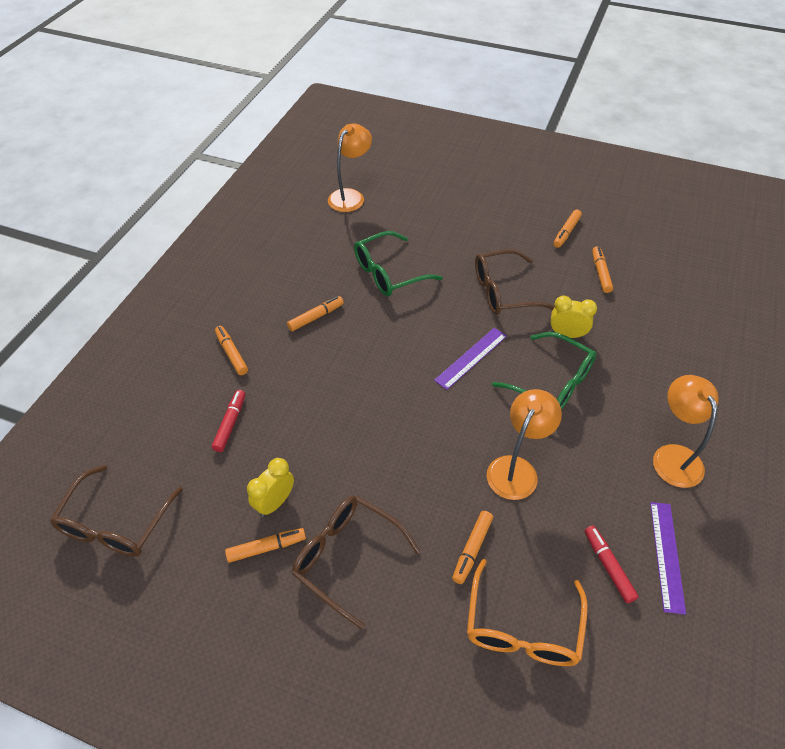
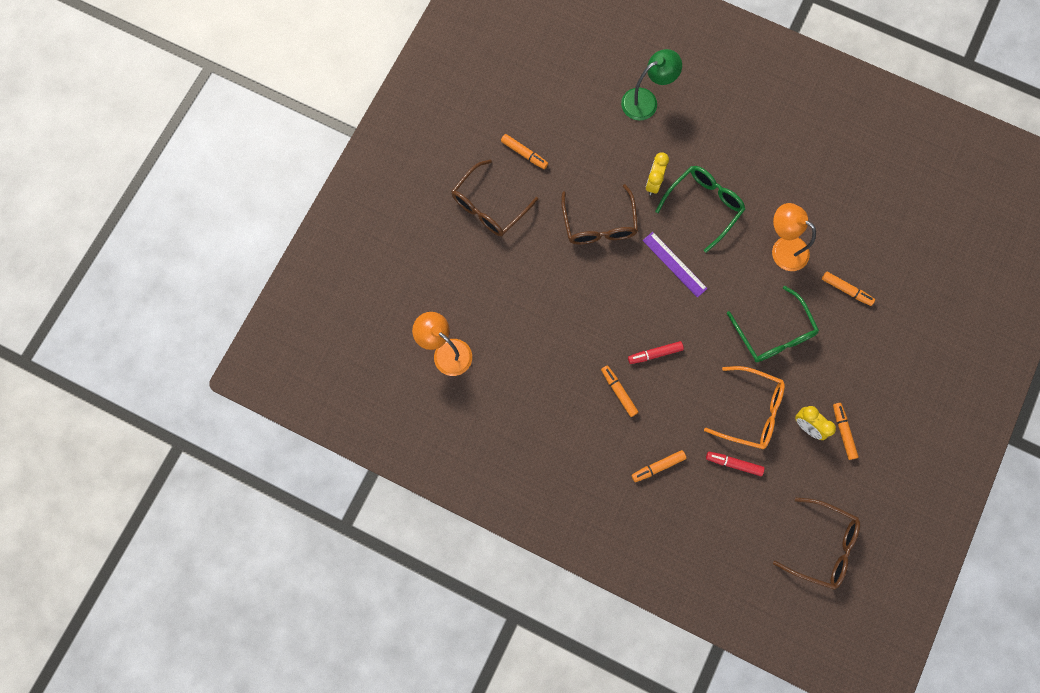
camera: 85 degrees left, 25 degrees up
brown glasses [292,496,420,629] -> brown glasses moved to [451,159,538,236]
green glasses [354,231,443,296] -> green glasses moved to [727,286,819,362]
orange glasses [467,559,588,666] -> orange glasses moved to [704,366,785,449]
red marker [585,525,639,603] -> red marker moved to [628,341,684,364]
orange marker [592,246,613,293] -> none
purple ruler [650,502,686,615] -> none
orange lamp [653,375,719,488] -> none
none -> green lamp [621,49,682,121]

